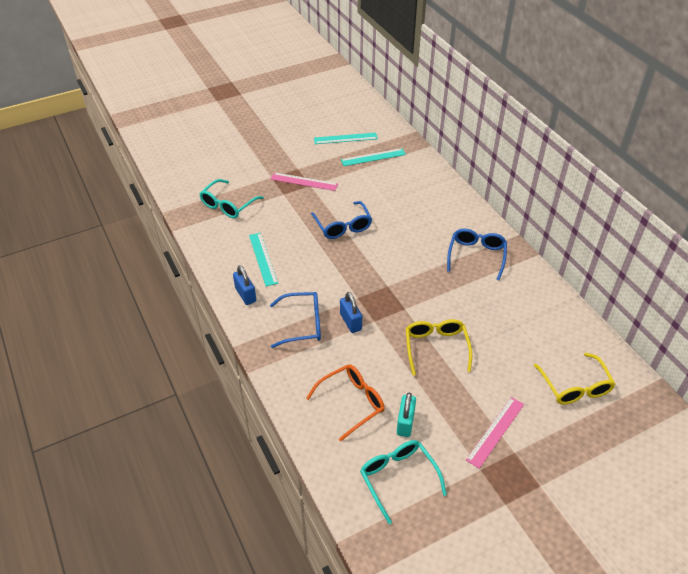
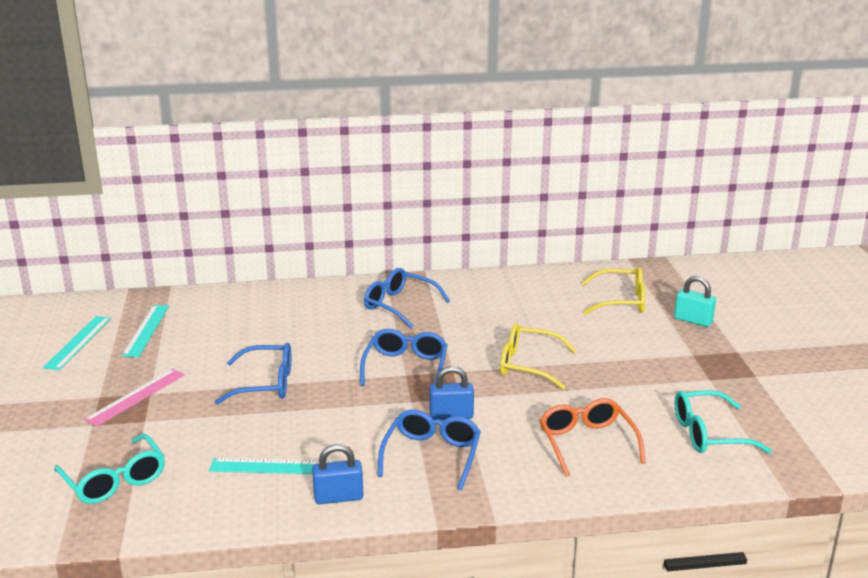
camera: 70 degrees left, 20 degrees down
turquoise padlock [397,393,416,437] -> turquoise padlock moved to [674,276,716,327]
pink ruler [466,397,524,469] -> none
none -> blue glasses [360,329,448,386]

